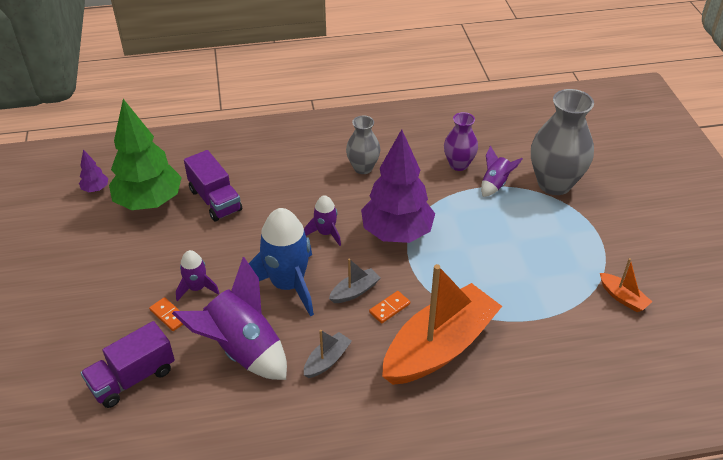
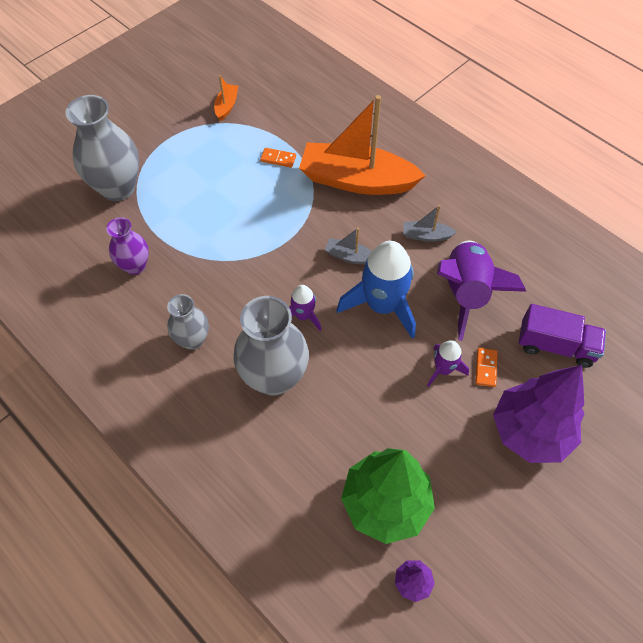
camera: 125 degrees left, 15 degrees up
purple truck [184,150,242,221] -> none
purple tree [361,129,435,243] -> purple tree moved to [493,365,584,463]
orange domino [369,291,410,323] -> orange domino moved to [260,148,296,168]
purple rocket [481,145,523,197] -> none
none -> grey vase [234,296,309,396]

